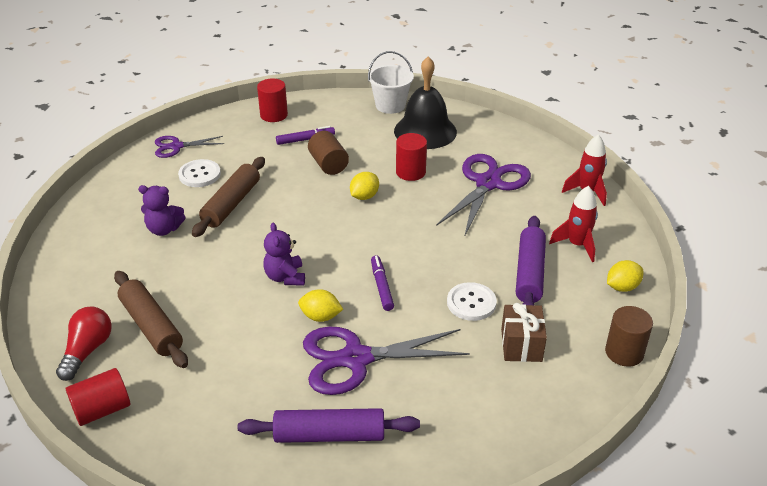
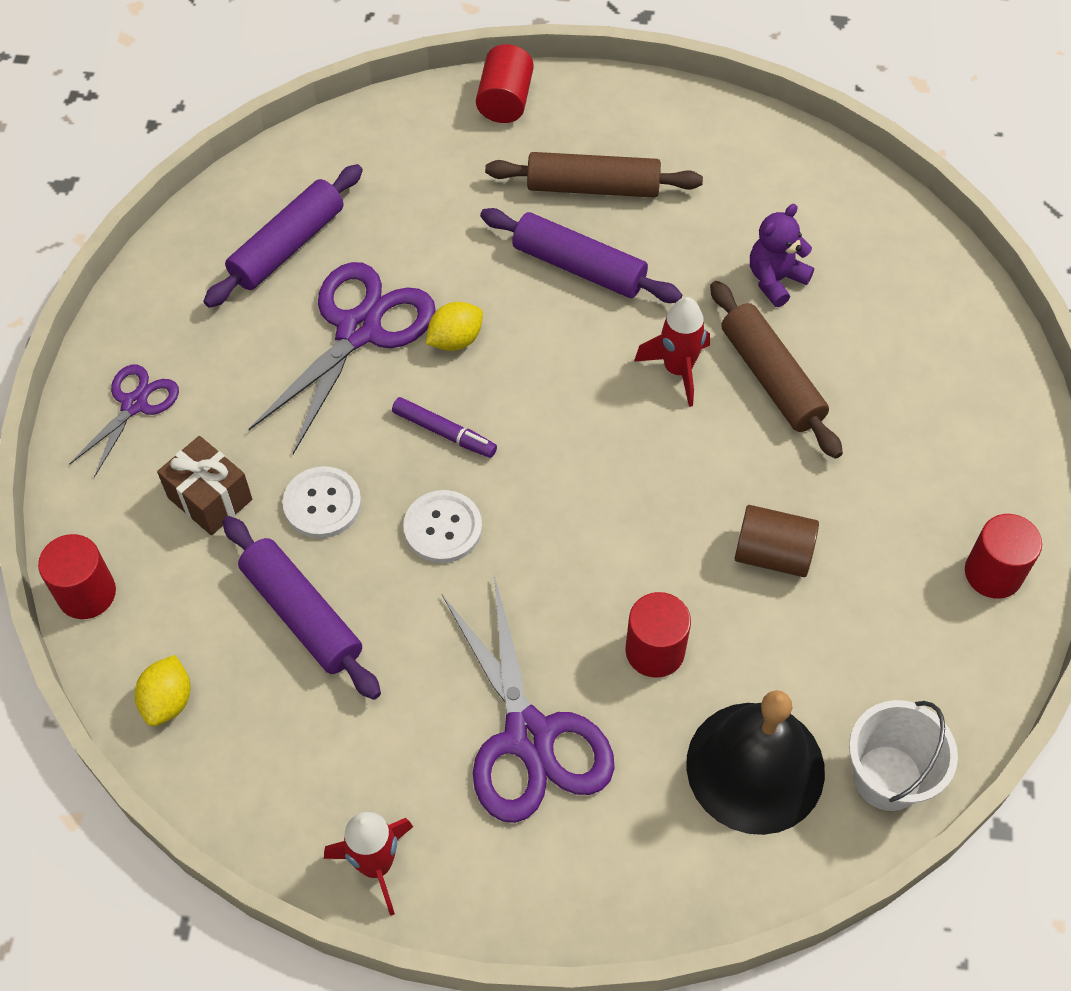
camera: 130 degrees right, 20 degrees up
red light bulb [56,307,112,381] -> none
purple scissors [155,136,224,158] -> purple scissors moved to [69,365,179,478]
white button [178,159,221,187] -> white button moved to [403,490,482,563]
purple teddy bear [263,223,305,285] -> none
purple marker [276,126,335,145] -> none
yellow lemon [350,172,379,200] -> none
red rocket [549,186,598,262] -> red rocket moved to [634,297,710,407]
brown cylinder [605,306,653,367] -> red cylinder [38,534,116,619]
none -> purple rolling pin [480,208,682,303]

